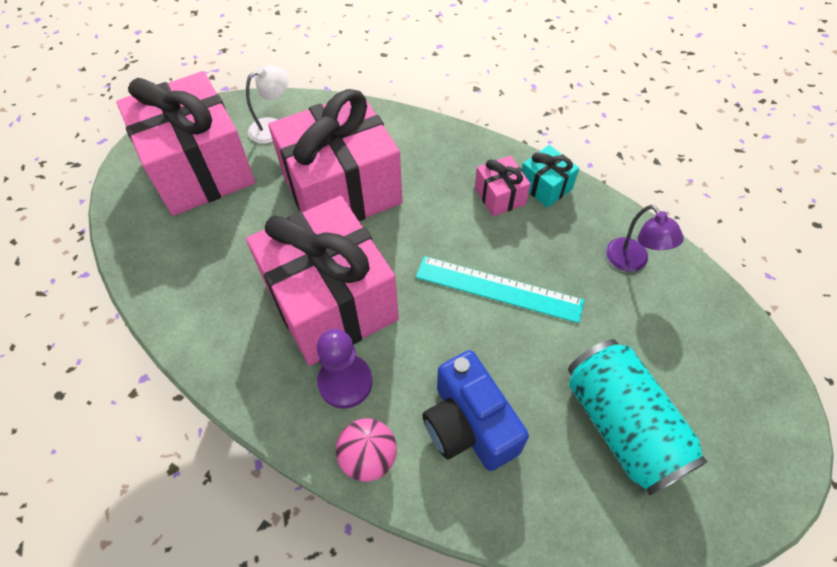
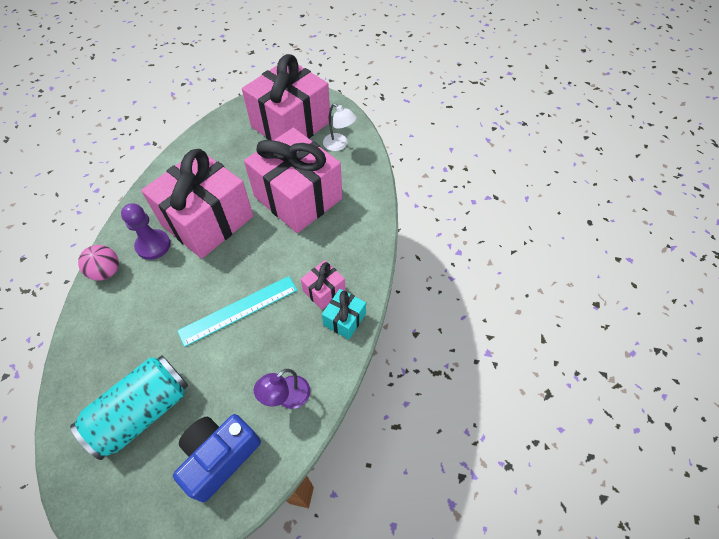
camera: 70 degrees right, 0 degrees up
turquoise ruler [416,256,584,323] -> turquoise ruler turned 60 degrees clockwise [177,276,298,347]
blue camera [422,350,529,471] -> blue camera moved to [173,414,261,502]

